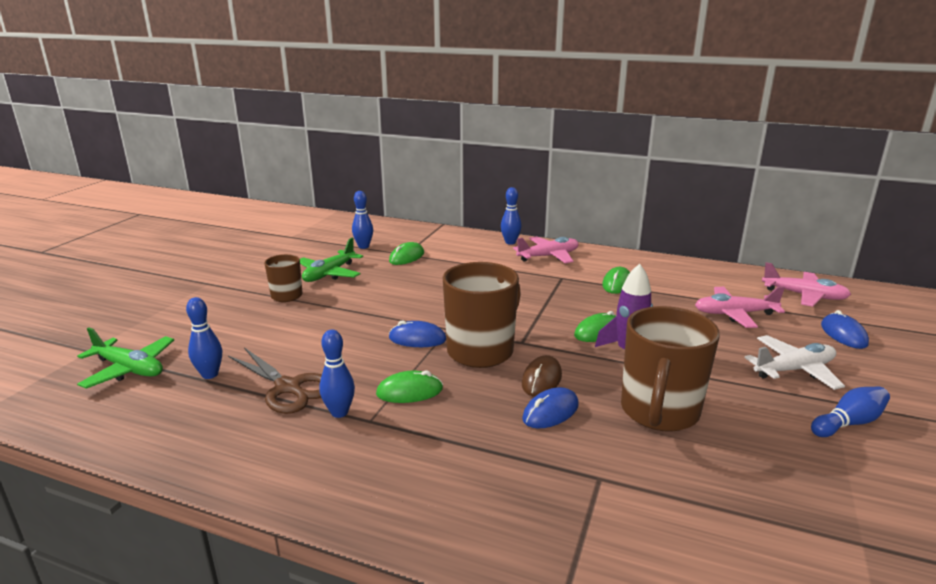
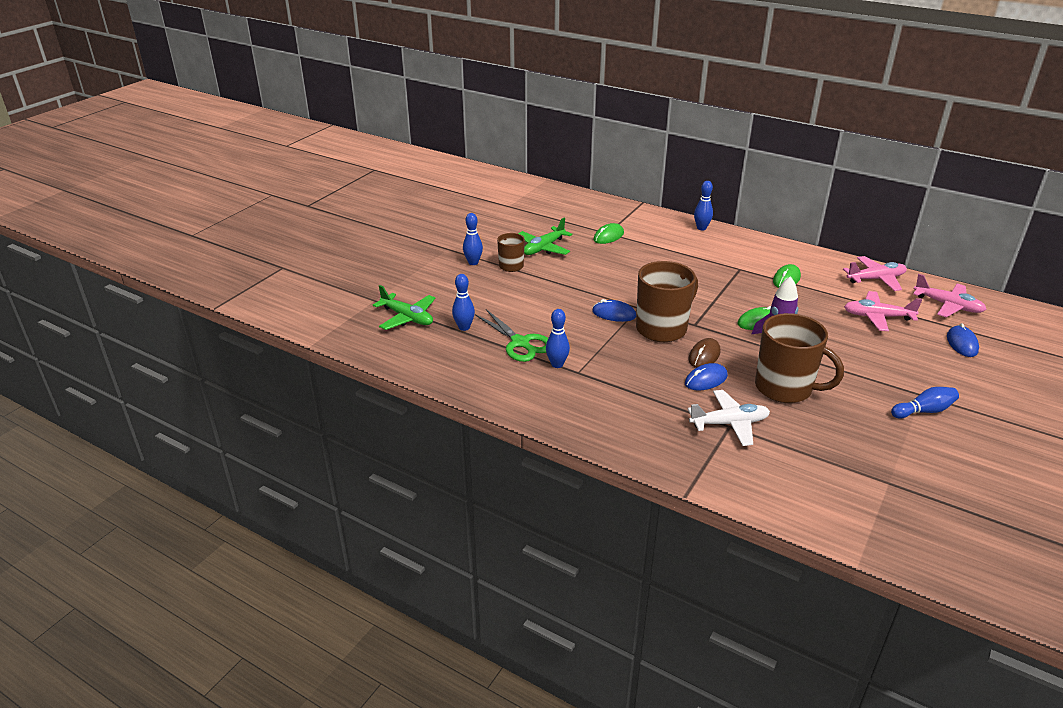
camera: 10 degrees right, 10 degrees up
brown scissors [228,347,322,414] -> green scissors [475,309,548,362]
blue bowling pin [352,191,373,249] -> blue bowling pin moved to [463,213,483,265]
green mouse [376,370,443,403] -> none
pink plane [513,236,579,263] -> pink plane moved to [843,256,907,291]
brown mug [621,306,720,432] -> brown mug turned 90 degrees counterclockwise [755,313,844,403]
white plane [745,335,845,390] -> white plane moved to [688,390,770,446]

